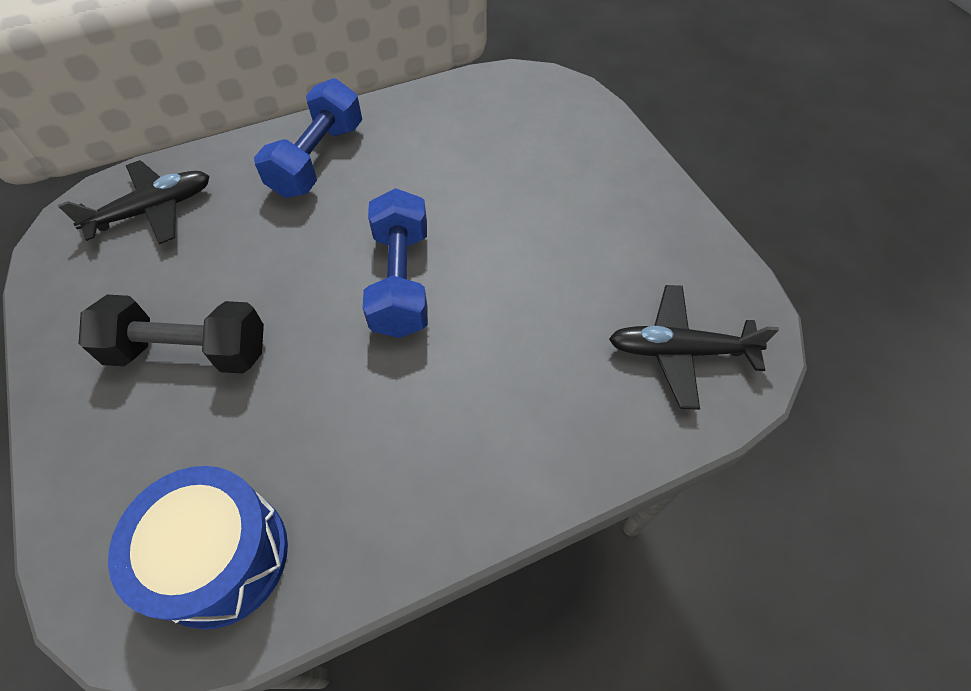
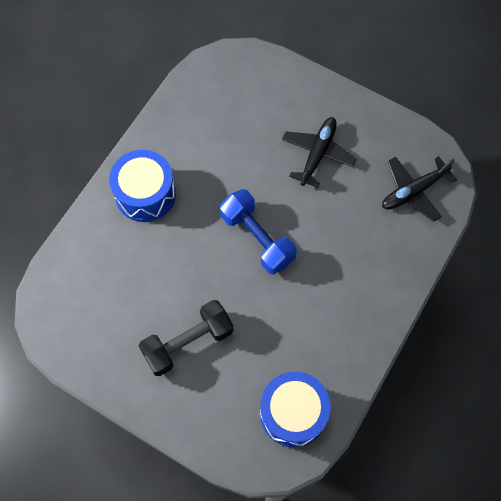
camera: 35 degrees left, 10 degrees up
black plane [58,160,209,244] -> black plane moved to [282,117,356,188]
blue dumbbell [254,78,362,198] -> blue drum [109,150,176,222]

